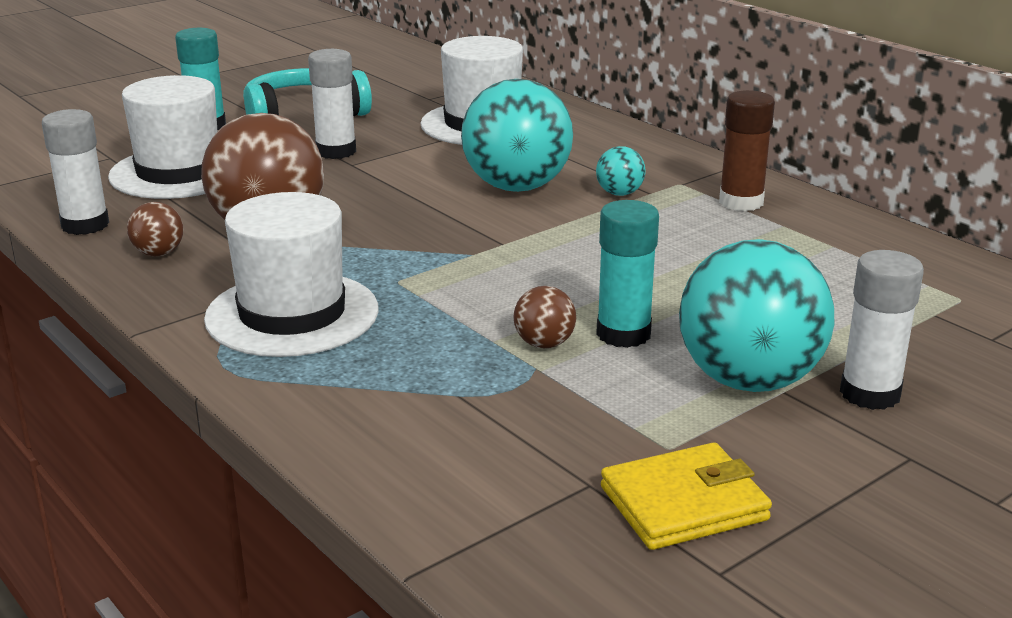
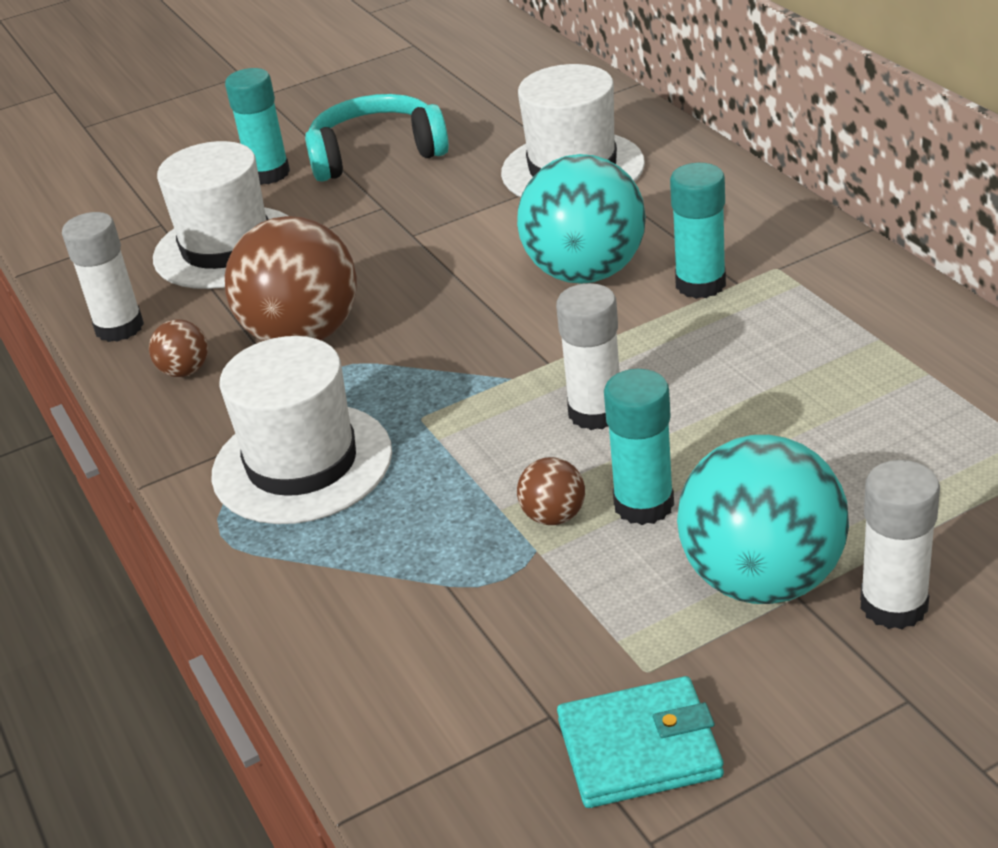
camera: 15 degrees right, 10 degrees up
white glue stick [308,49,356,159] -> white glue stick moved to [556,283,620,430]
turquoise ball [596,146,646,196] -> turquoise glue stick [670,163,726,299]
yellow wallet [601,442,772,550] -> turquoise wallet [557,676,724,808]
brown glue stick [719,90,775,211] -> none

